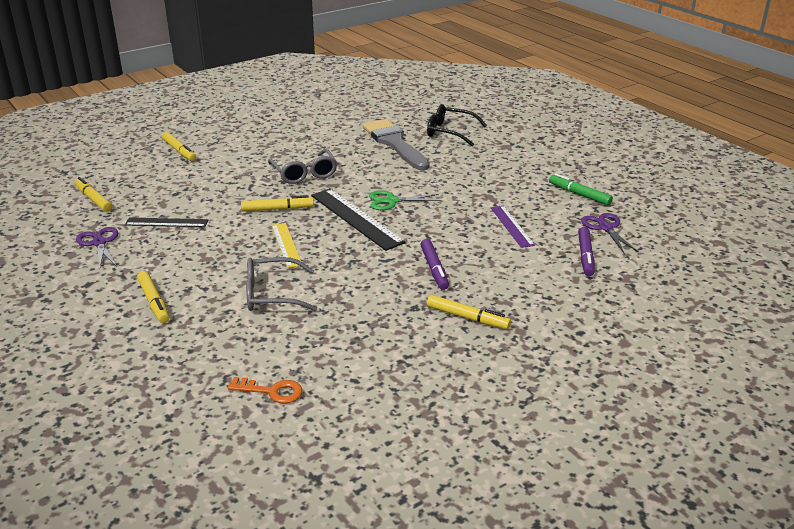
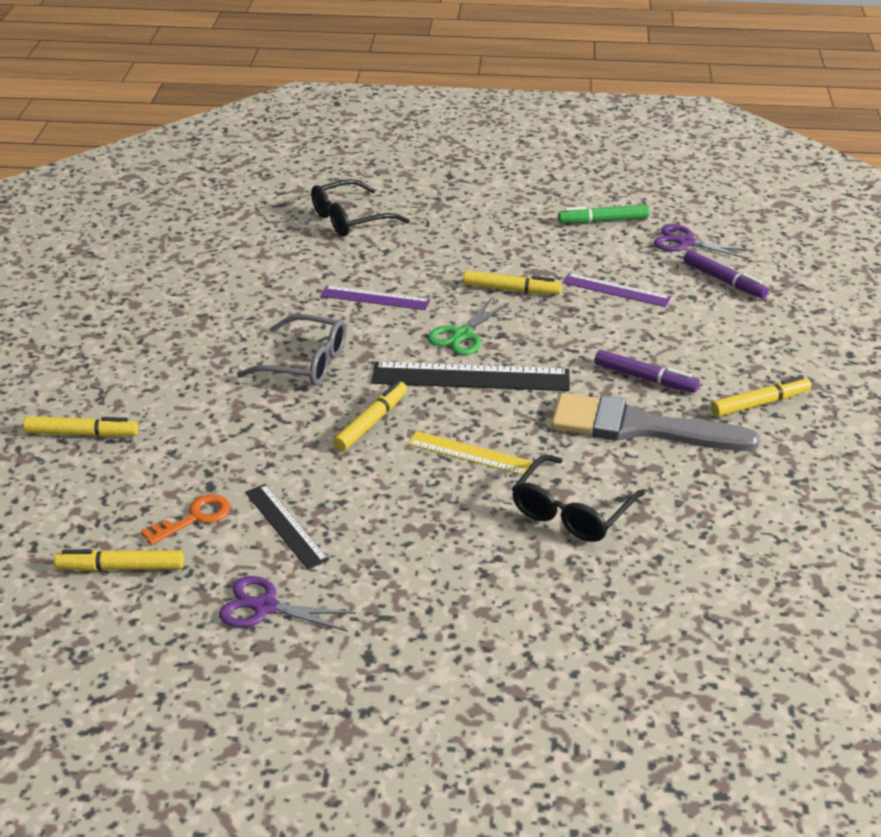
camera: 50 degrees left, 5 degrees up
black ruler [125,218,208,227] -> black ruler turned 75 degrees counterclockwise [245,484,329,569]
yellow marker [137,271,170,323] -> yellow marker moved to [463,271,562,295]
orange key [228,377,302,404] -> orange key moved to [141,494,231,545]
grey glasses [246,257,317,311] -> black glasses [512,455,645,542]
grey brush [363,119,430,170] -> grey brush moved to [551,393,760,451]
none -> purple ruler [321,286,430,310]

